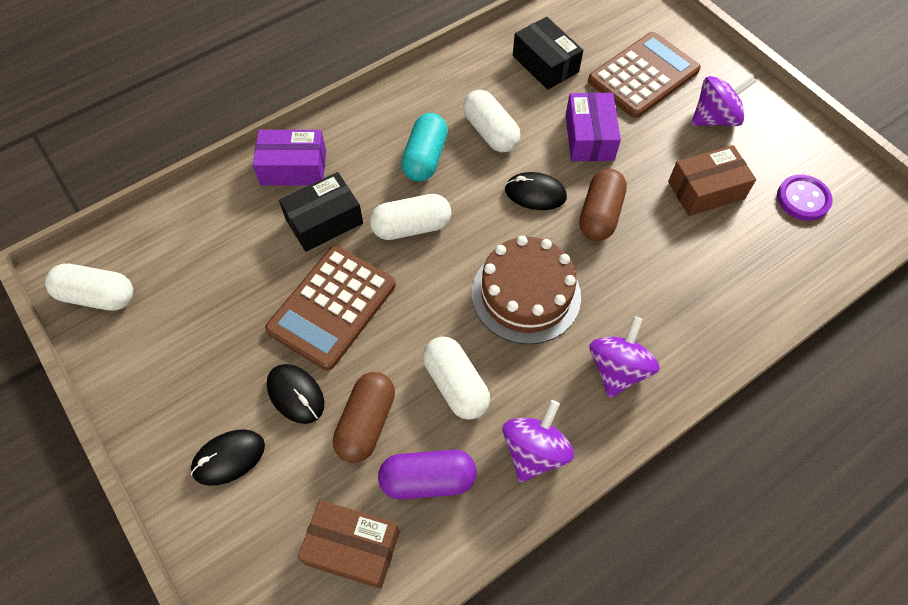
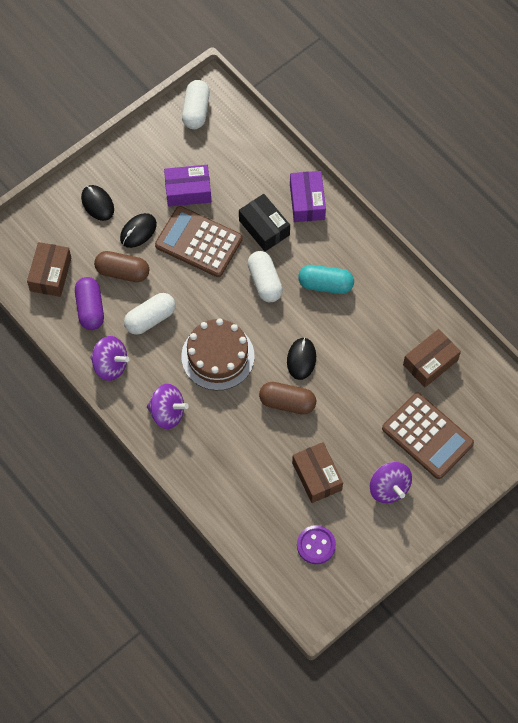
camera: 85 degrees right, 5 degrees up
white capsule [463,90,521,153] -> none
black box [513,17,583,90] -> brown box [403,329,461,387]
purple box [566,92,621,161] -> purple box moved to [164,165,211,207]

